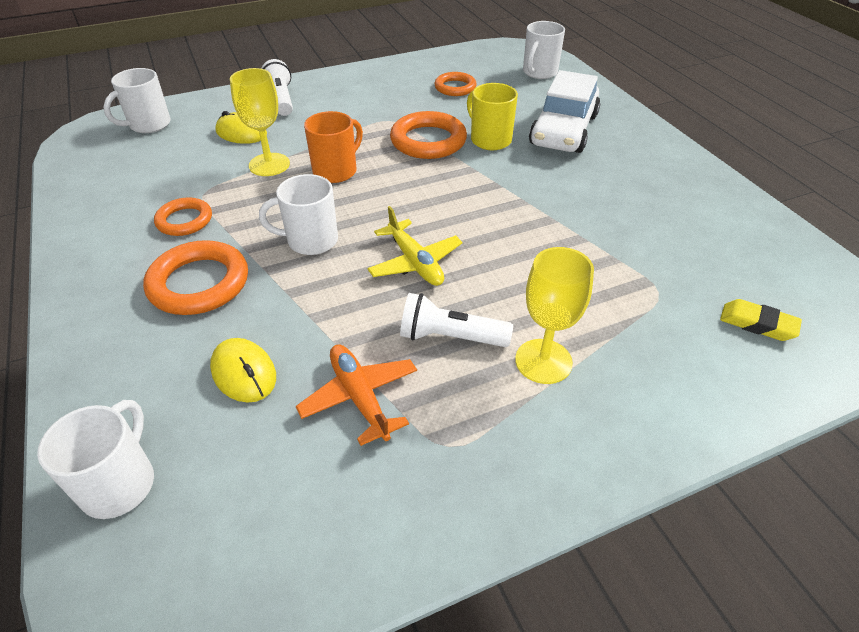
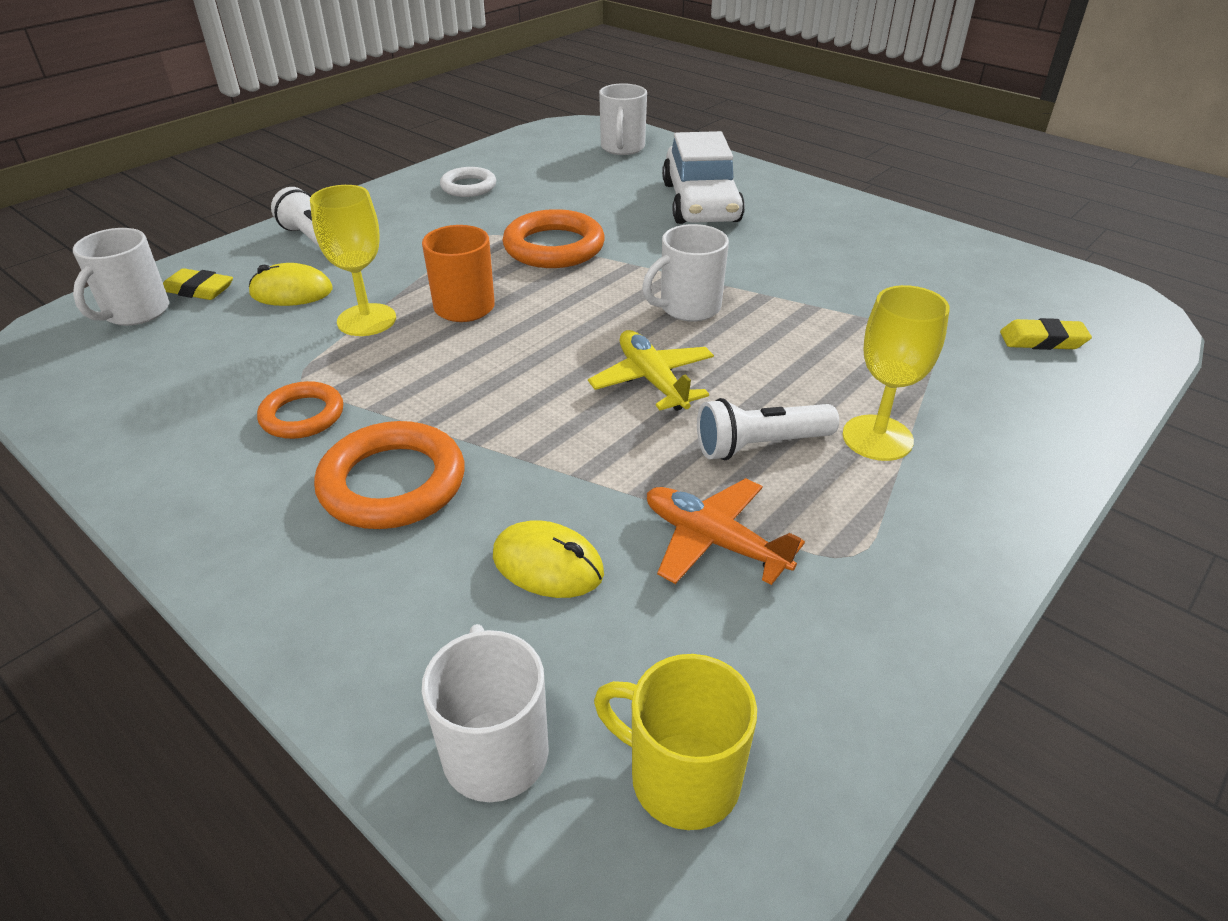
camera: 25 degrees left, 5 degrees down
white mug [259,174,338,255] -> white mug moved to [642,224,729,321]
yellow plane [367,206,462,286] -> yellow plane turned 150 degrees counterclockwise [588,330,714,411]
orange ring [435,72,477,96] -> none
yellow mug [467,83,518,150] -> yellow mug moved to [594,654,757,830]
none -> yellow eraser [163,268,233,300]
none -> white ring [440,167,496,197]

